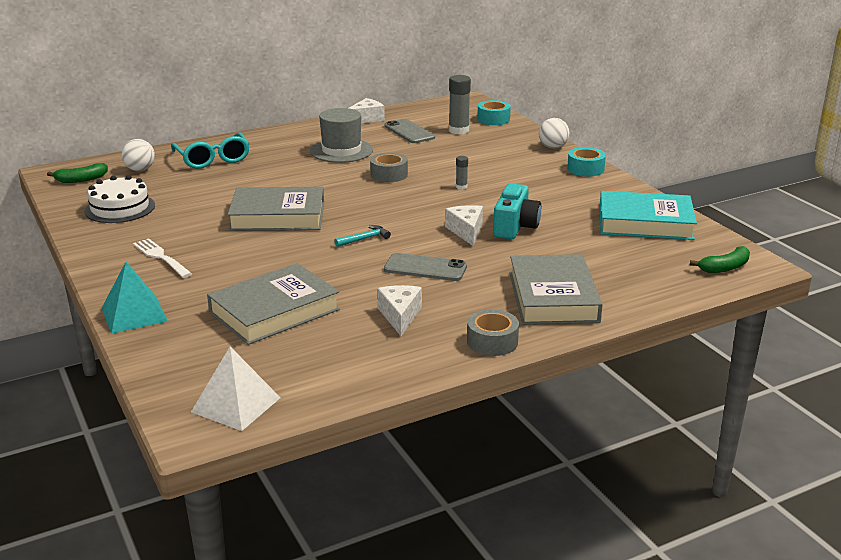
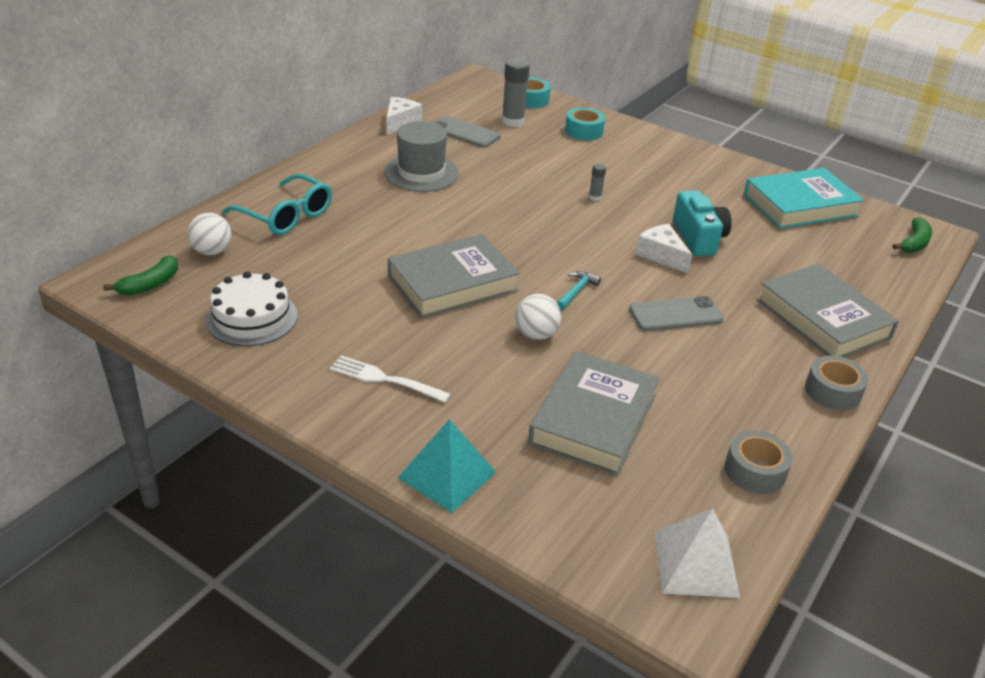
camera: 30 degrees left, 10 degrees up
grey tape [370,153,408,182] -> grey tape moved to [725,430,793,494]
white cheese [377,285,422,336] -> none
white ball [539,118,569,149] -> white ball moved to [515,294,561,340]
turquoise tape [567,147,606,176] -> turquoise tape moved to [565,107,605,141]

